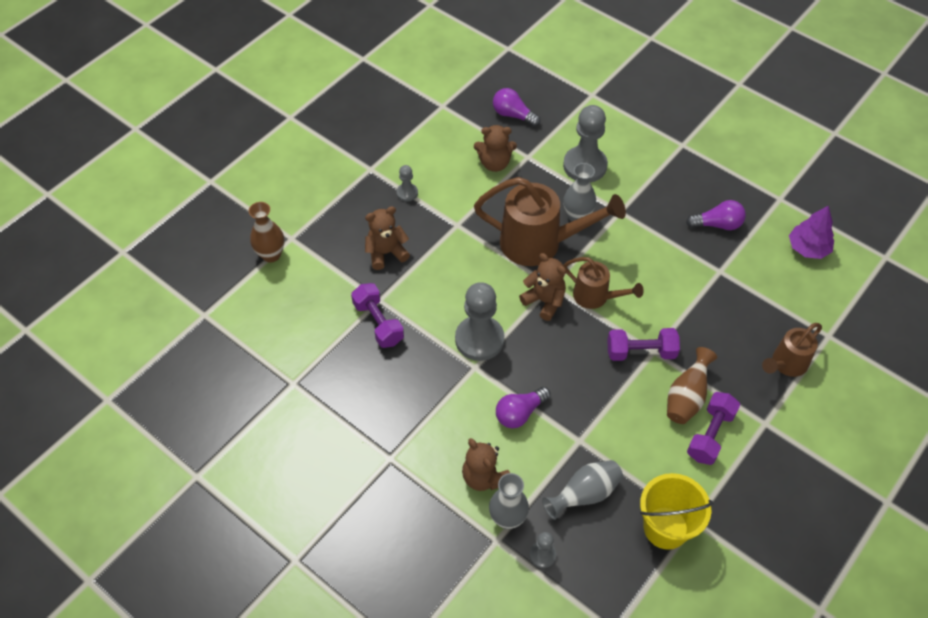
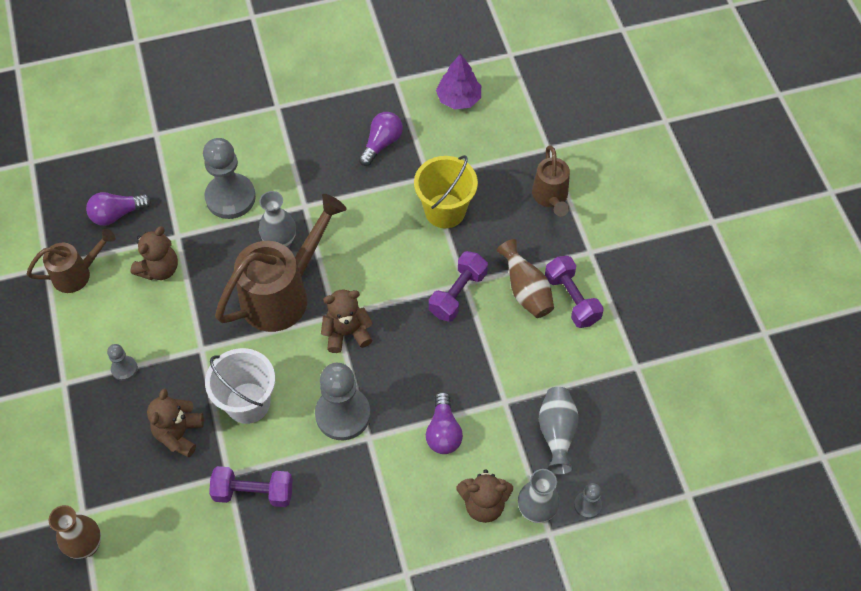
camera: 55 degrees left, 5 degrees up
brown watering can [563,257,644,309] -> brown watering can moved to [27,229,116,293]
yellow bucket [640,473,713,550] -> yellow bucket moved to [414,155,478,228]
none -> white bucket [205,348,275,424]

